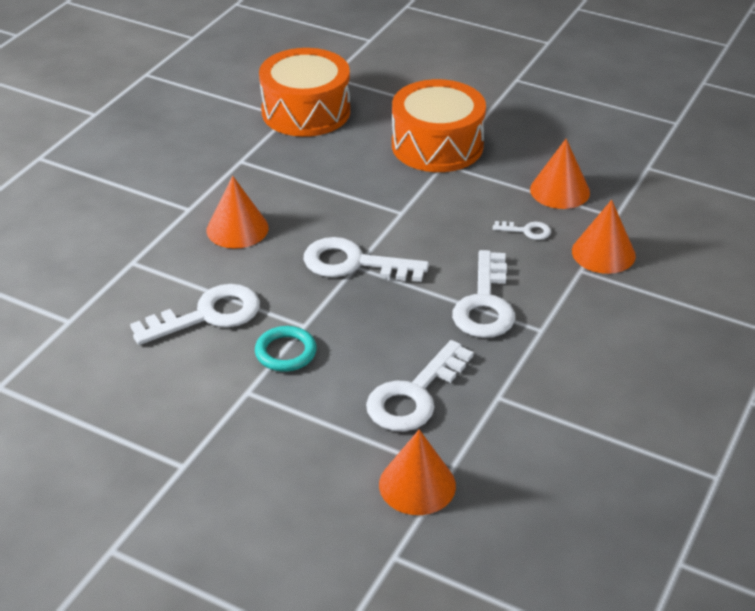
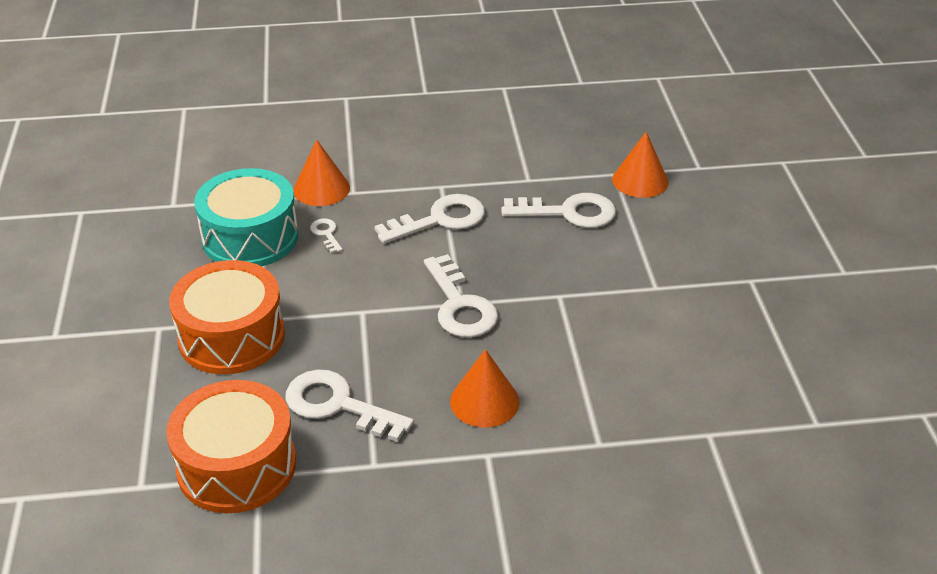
camera: 125 degrees left, 0 degrees up
white key [130,284,260,345] -> white key moved to [286,370,414,442]
turquoise ring [255,326,317,372] -> none
orange cone [530,139,590,209] -> turquoise drum [194,168,299,266]

